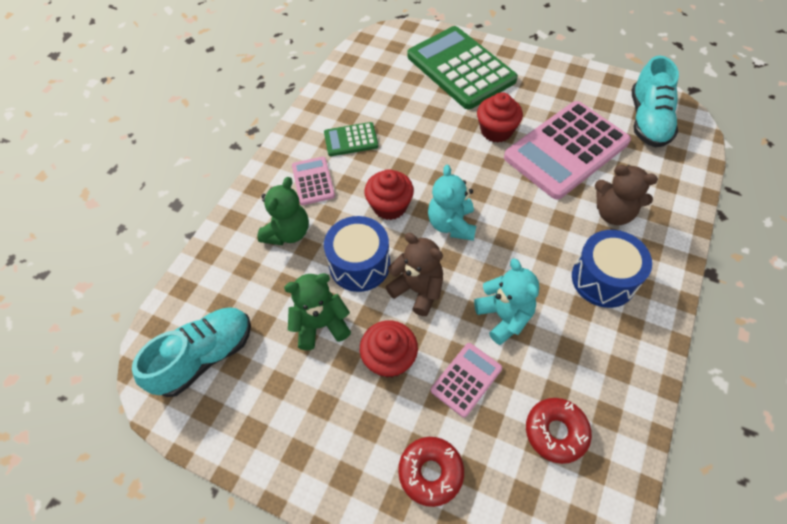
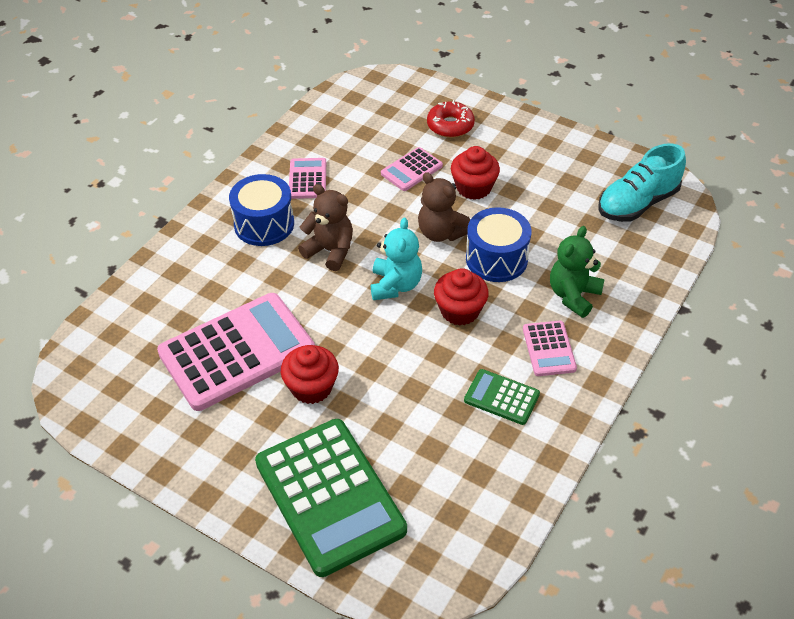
camera: 175 degrees left, 10 degrees down
green teddy bear [284,273,351,350] -> none
green calculator [324,122,378,156] -> green calculator turned 150 degrees counterclockwise [464,369,540,425]
turquoise teddy bear [474,258,539,345] -> none
red donut [526,398,592,464] -> none
brown teddy bear [595,165,658,225] -> brown teddy bear moved to [298,184,353,271]
turquoise shoe [632,56,679,148] -> none
none -> pink calculator [289,158,326,199]

